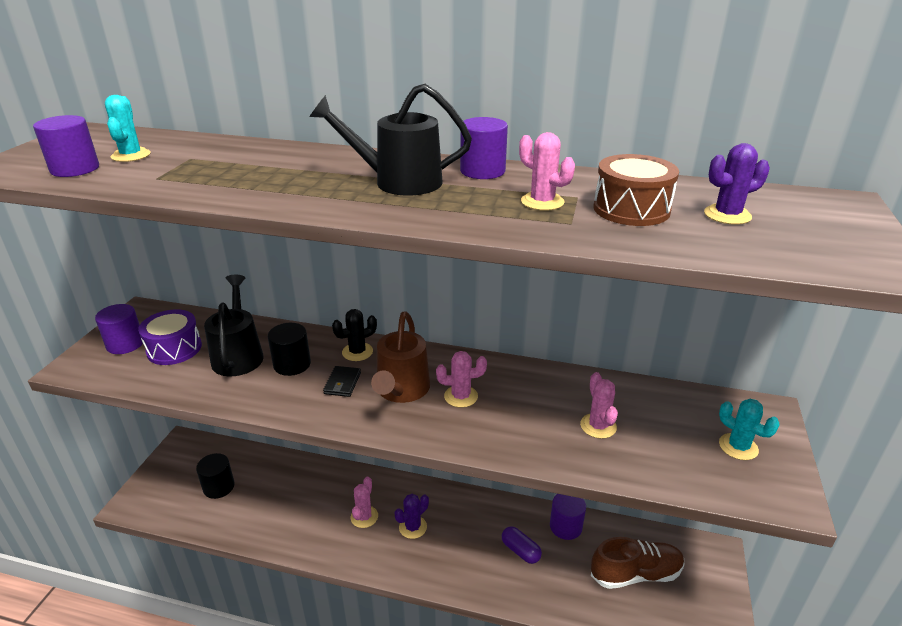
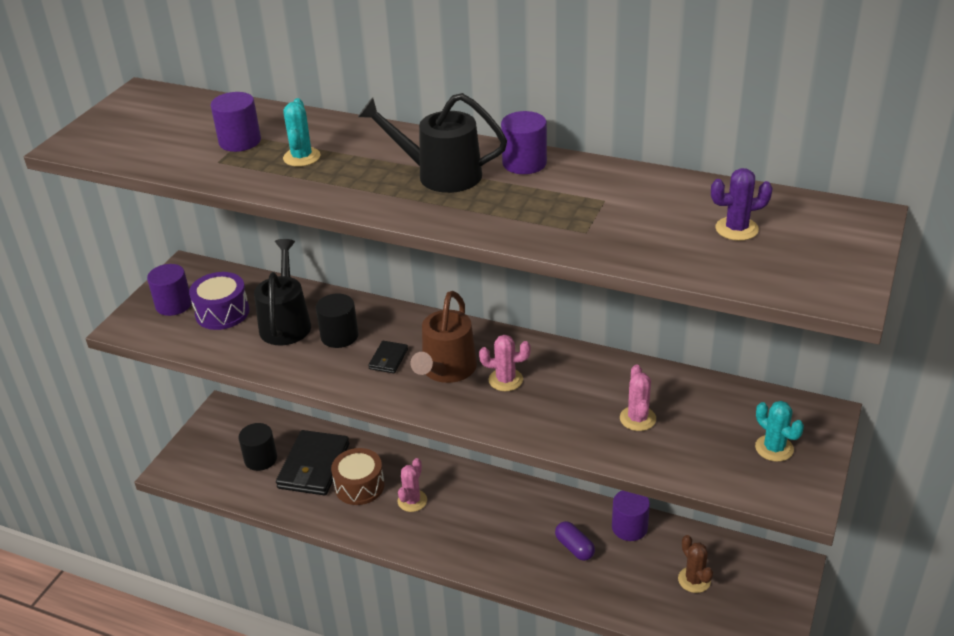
camera: 10 degrees right, 5 degrees up
purple cylinder [33,115,99,177] -> purple cylinder moved to [211,92,261,152]
turquoise cactus [105,95,151,162] -> turquoise cactus moved to [283,98,320,167]
black cactus [332,309,377,361] -> none
purple cactus [395,494,429,539] -> none
pink cactus [519,132,575,211] -> none
brown shoe [591,537,684,589] -> brown cactus [678,535,713,593]
brown drum [593,154,679,226] -> brown drum moved to [331,448,384,505]
none -> black wallet [276,430,349,496]

